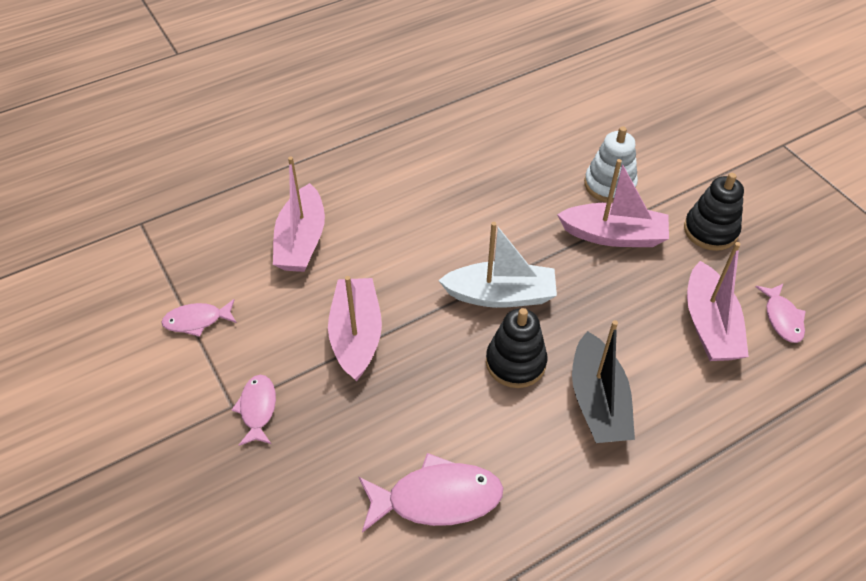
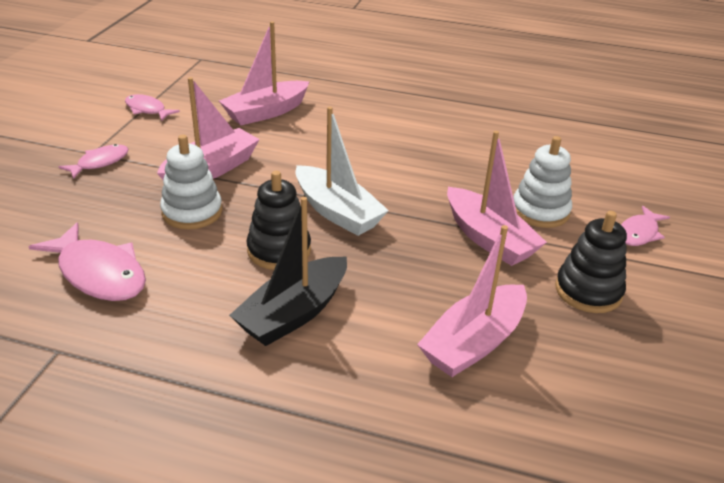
camera: 45 degrees right, 15 degrees down
pink fish [756,284,806,343] -> pink fish moved to [621,206,670,246]
none -> white stacking toy [160,135,222,229]

